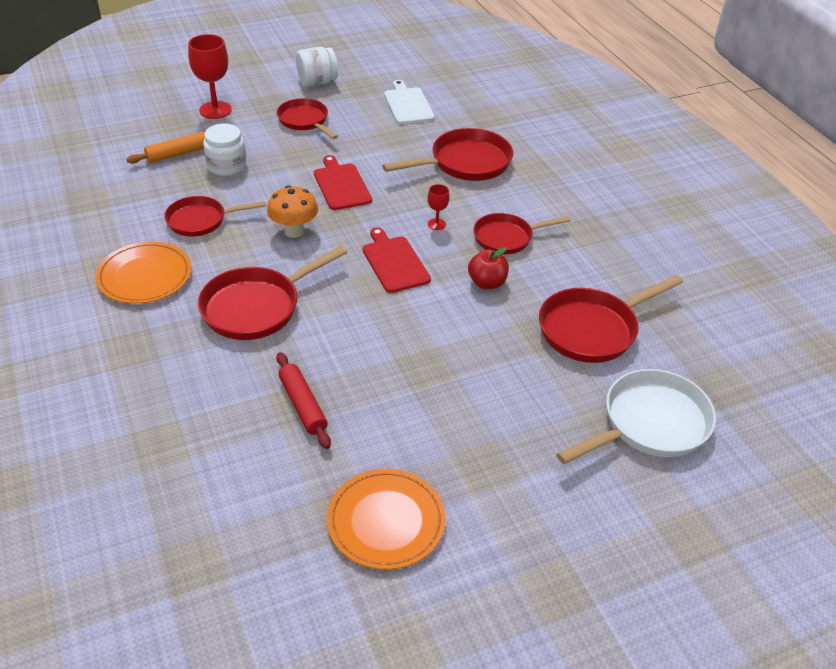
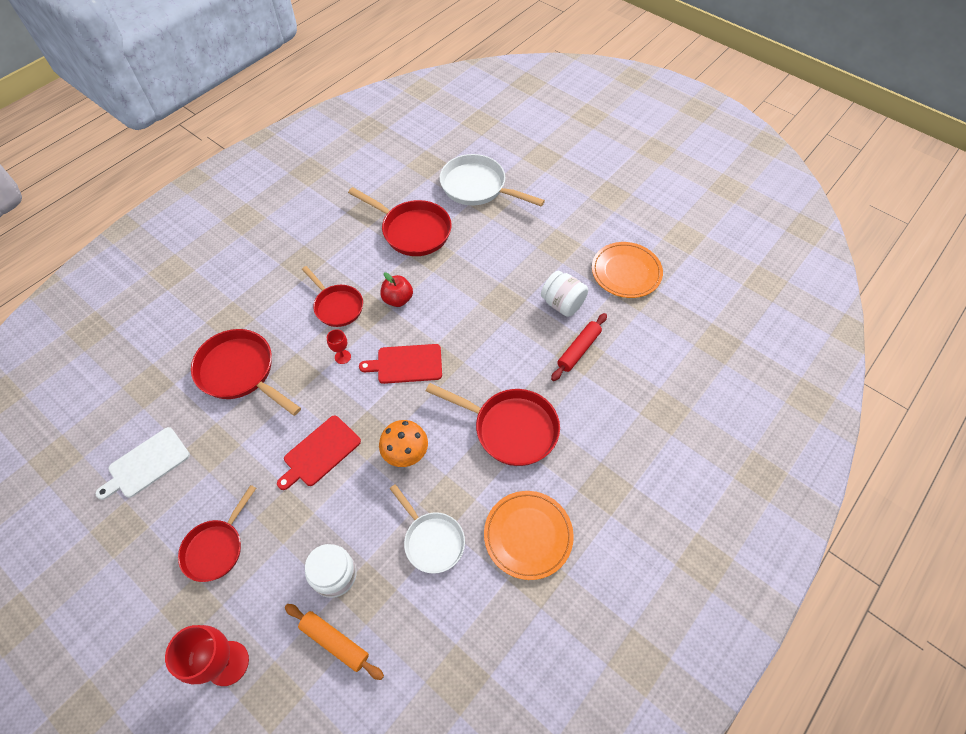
camera: 115 degrees left, 15 degrees up
red pan [164,196,265,237] -> white pan [390,484,465,574]
white jar [296,47,338,86] -> white jar moved to [541,271,588,317]
red cutting board [362,227,431,293] -> red cutting board turned 45 degrees clockwise [359,344,442,384]

